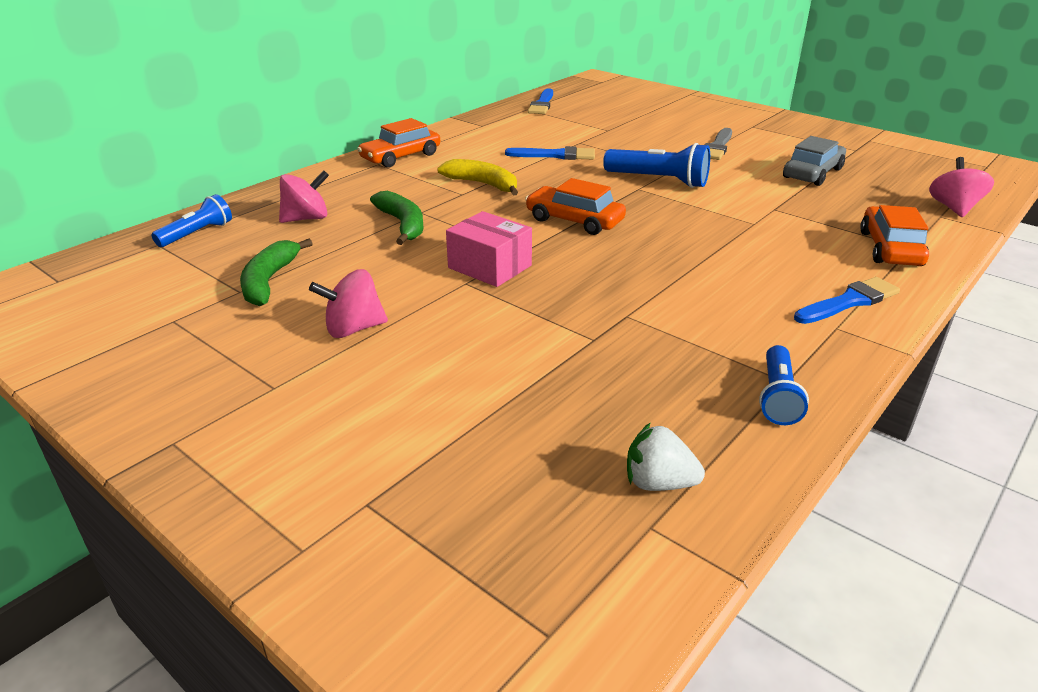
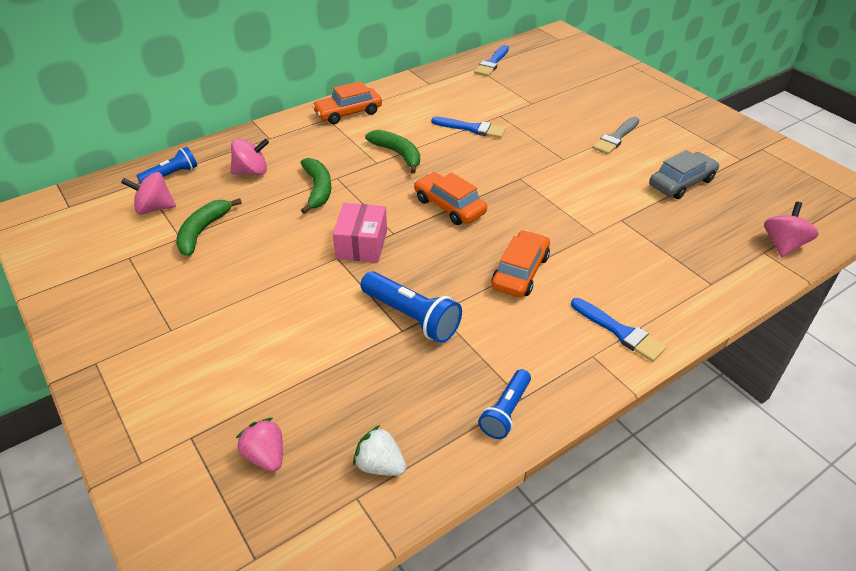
camera: 15 degrees right, 10 degrees up
pink spinning top [309,269,388,338] -> pink spinning top moved to [121,172,176,215]
yellow banana [437,159,518,196] -> green banana [365,130,420,174]
pink box [446,211,532,287] -> pink box turned 45 degrees clockwise [333,203,387,263]
blue flashlight [603,143,710,188] -> blue flashlight moved to [360,271,462,343]
blue brush [794,277,900,324] -> blue brush turned 60 degrees clockwise [571,298,667,362]
orange car [860,205,929,266] -> orange car moved to [491,230,550,297]
none -> pink strawberry [236,418,283,472]

